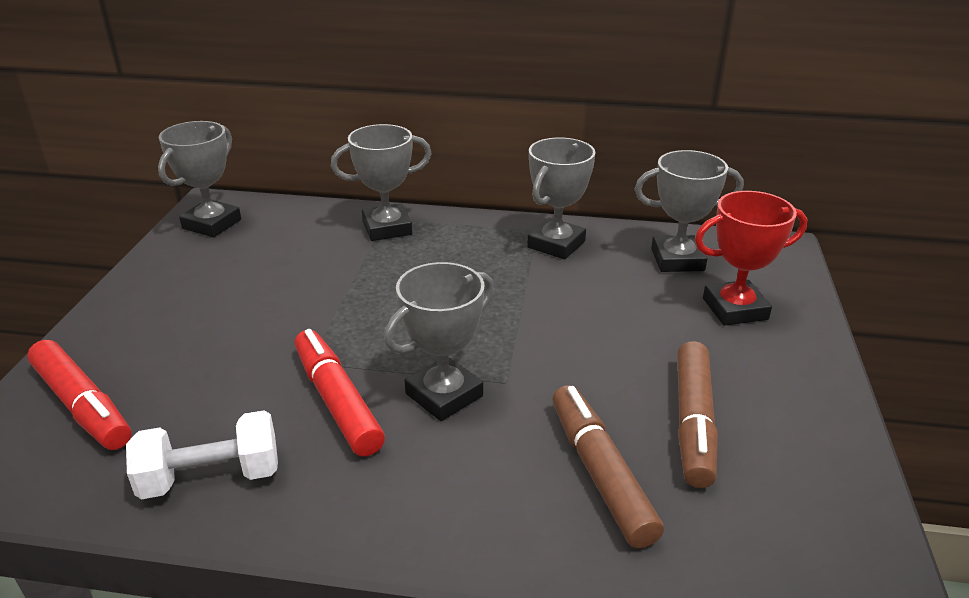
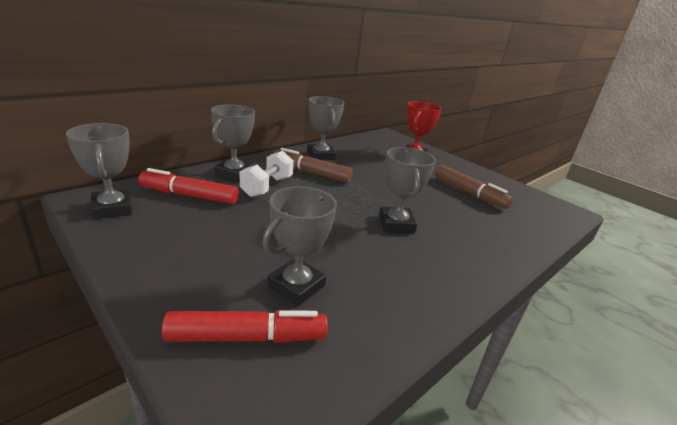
camera: 55 degrees left, 5 degrees down
white dumbbell [126,410,278,499] -> white dumbbell moved to [240,151,294,197]
red marker [295,329,385,457] -> red marker moved to [138,168,239,204]
brown marker [553,385,664,549] -> brown marker moved to [275,148,353,183]
grey trophy [635,150,743,272] -> grey trophy moved to [262,186,337,306]

